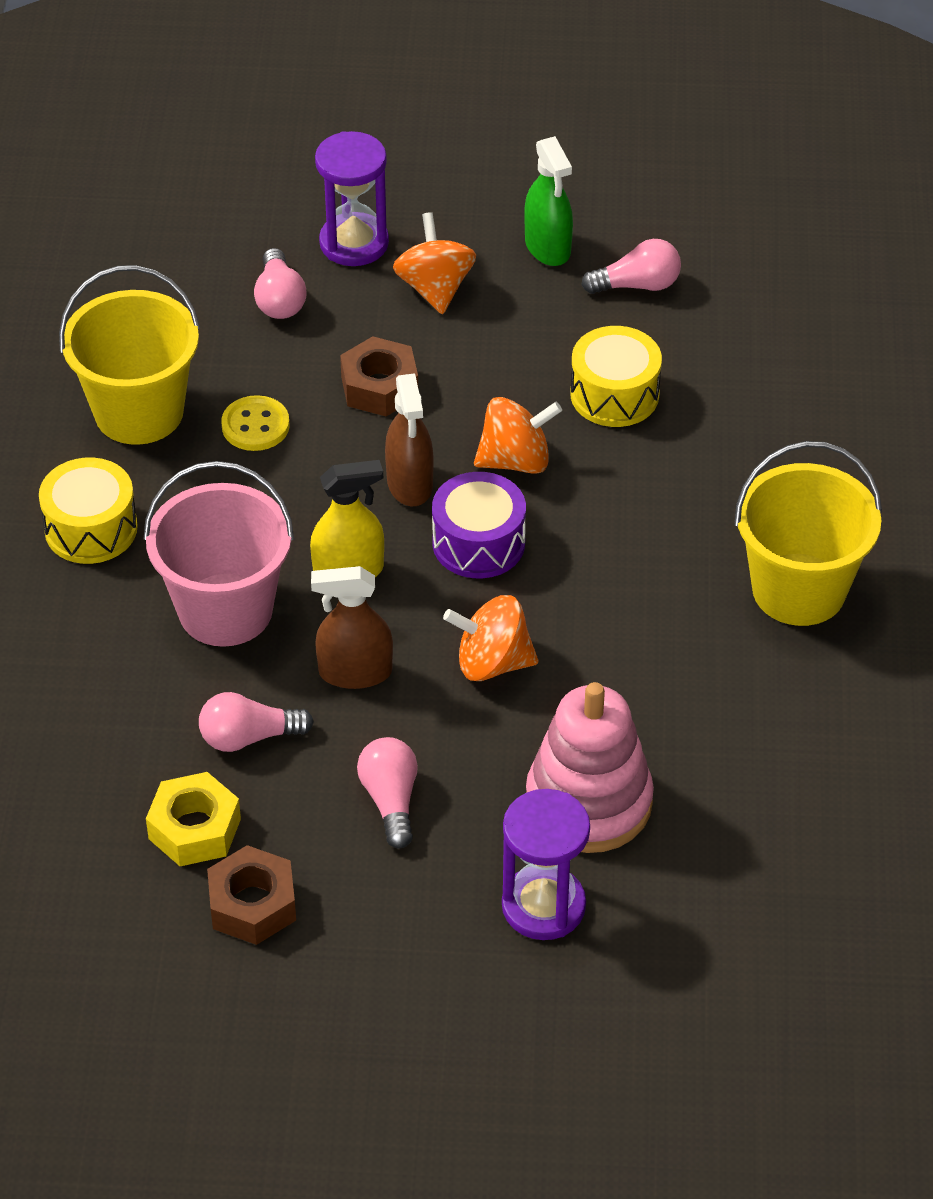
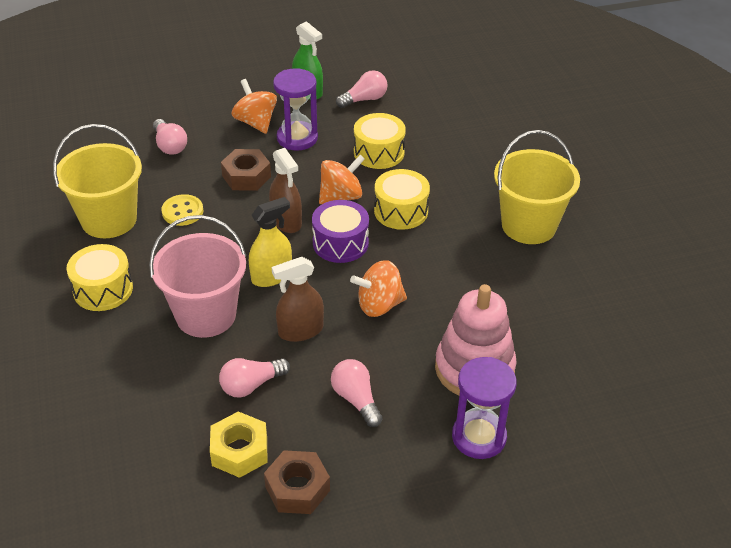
camera: 20 degrees left, 5 degrees down
purple hourglass [315,131,389,266] -> purple hourglass moved to [273,68,318,151]
none -> yellow drum [374,169,430,230]

